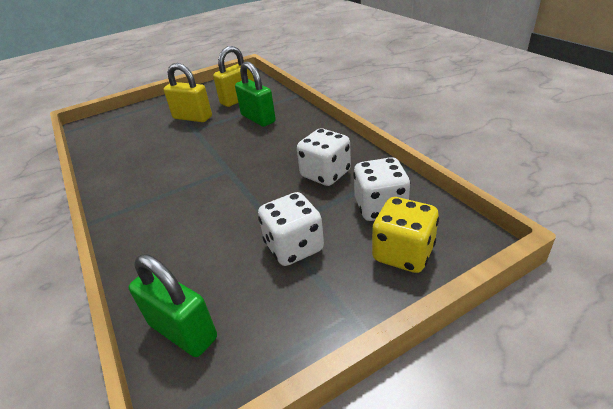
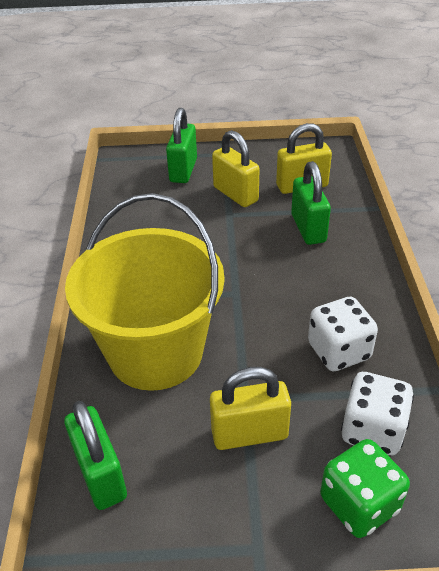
camera: 25 degrees right, 5 degrees up
white dice [258,192,324,266] -> yellow padlock [210,367,291,450]
yellow dice [372,197,439,273] -> green dice [320,439,410,538]
none -> yellow bucket [65,193,225,391]
none -> green padlock [166,108,197,183]

